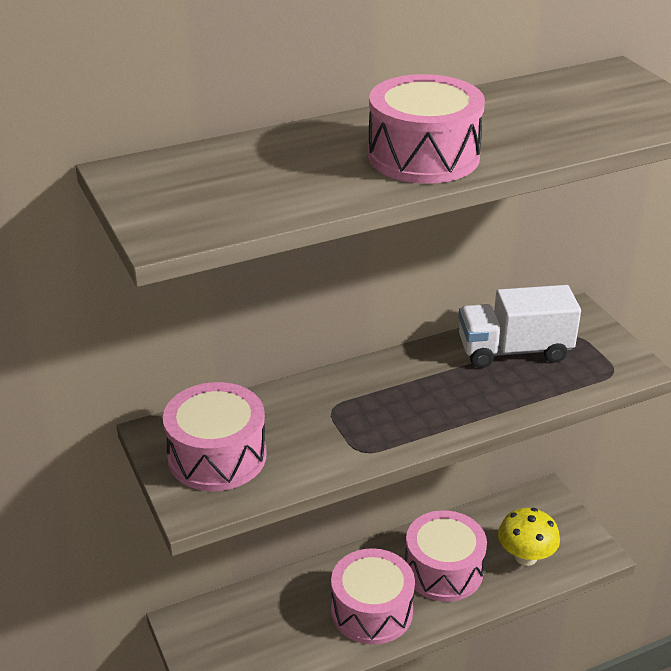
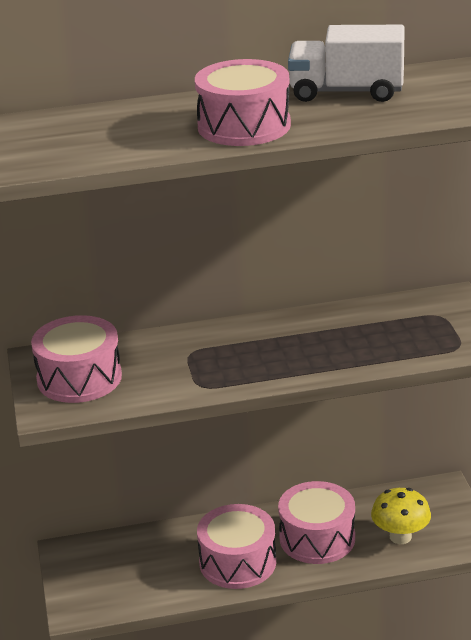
camera: 15 degrees right, 5 degrees down
white truck [458,285,581,368] -> white truck moved to [288,25,405,102]

